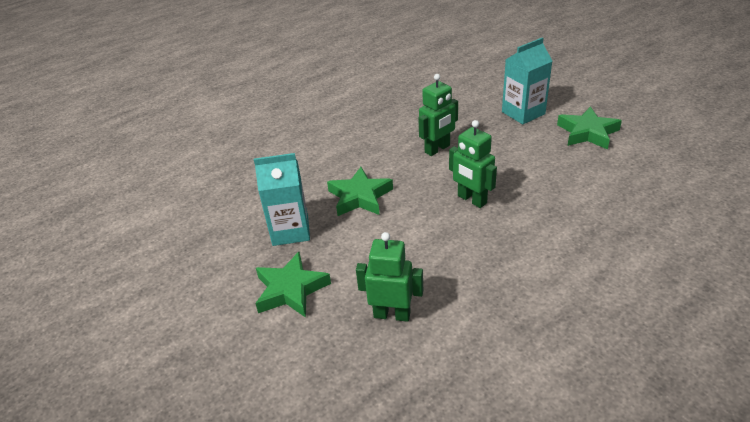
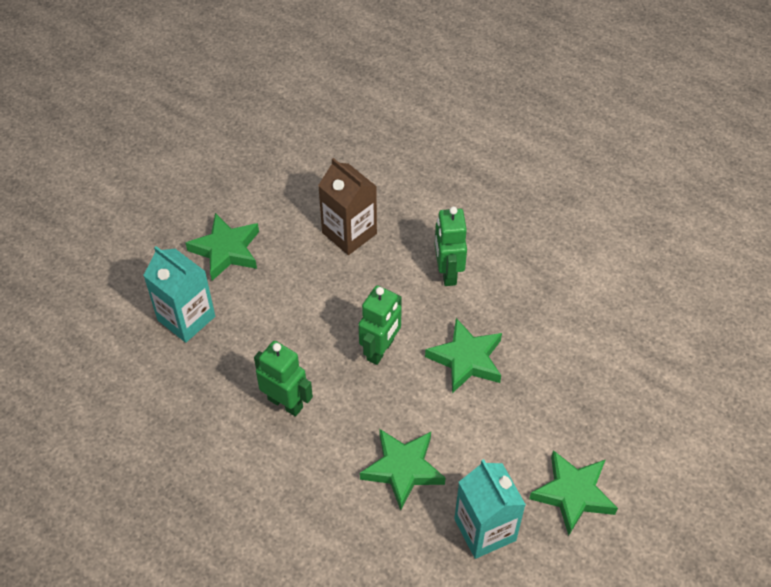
camera: 110 degrees left, 15 degrees up
green robot [356,232,423,322] -> green robot moved to [435,207,467,286]
none -> brown carton [318,158,377,255]
none -> green star [425,318,502,393]

